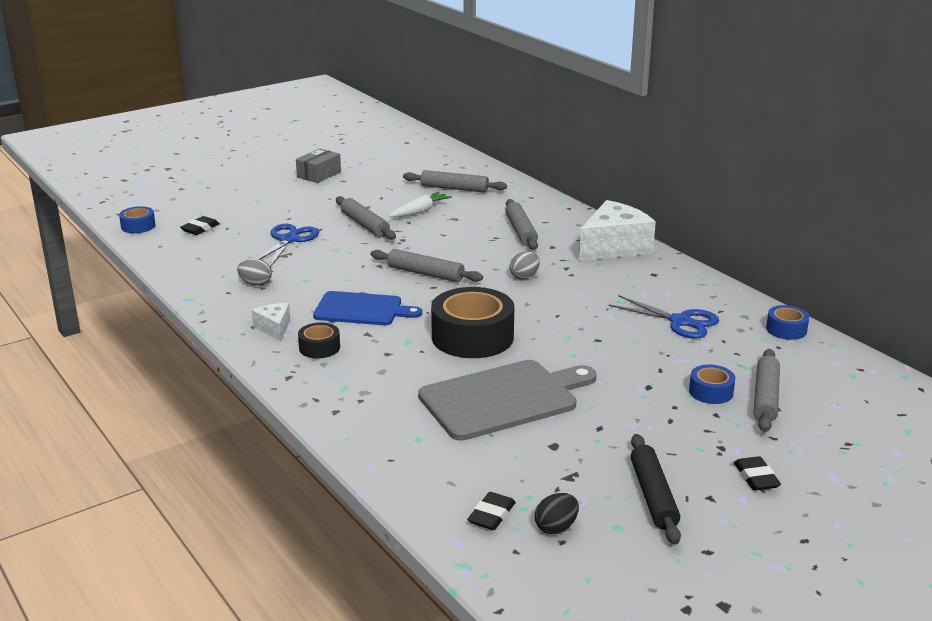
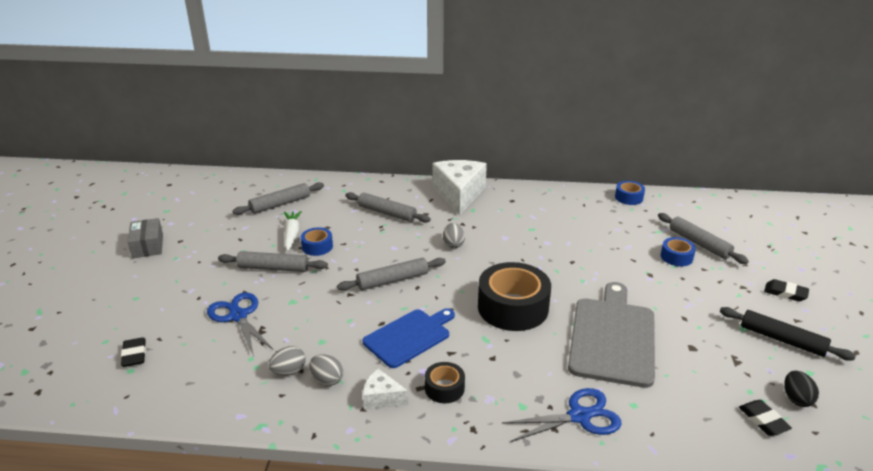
camera: 50 degrees left, 5 degrees up
blue tape [119,206,156,233] -> blue tape moved to [301,227,333,256]
blue scissors [609,295,719,339] -> blue scissors moved to [502,388,622,442]
none -> grey egg [309,354,343,386]

